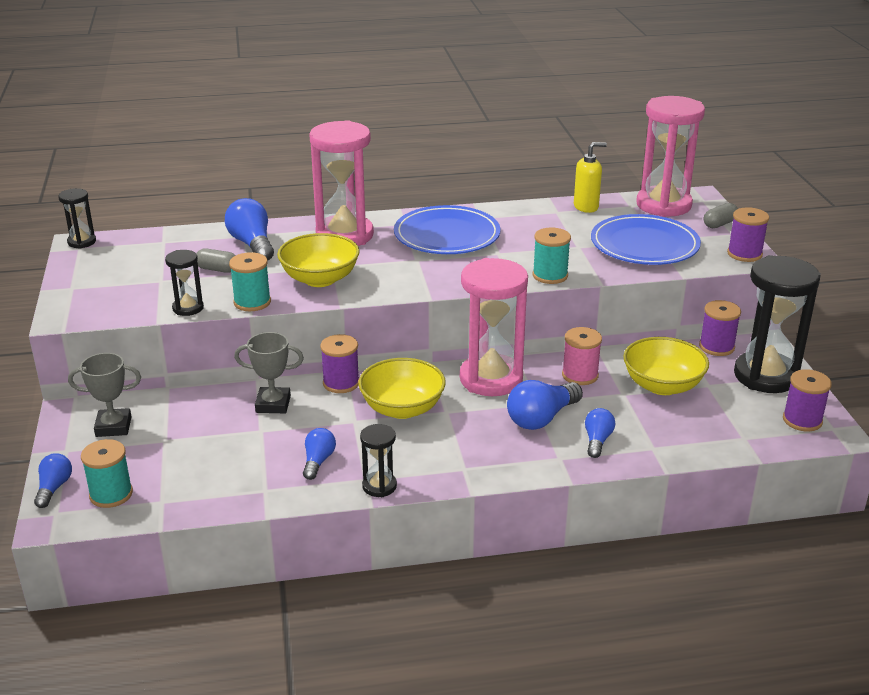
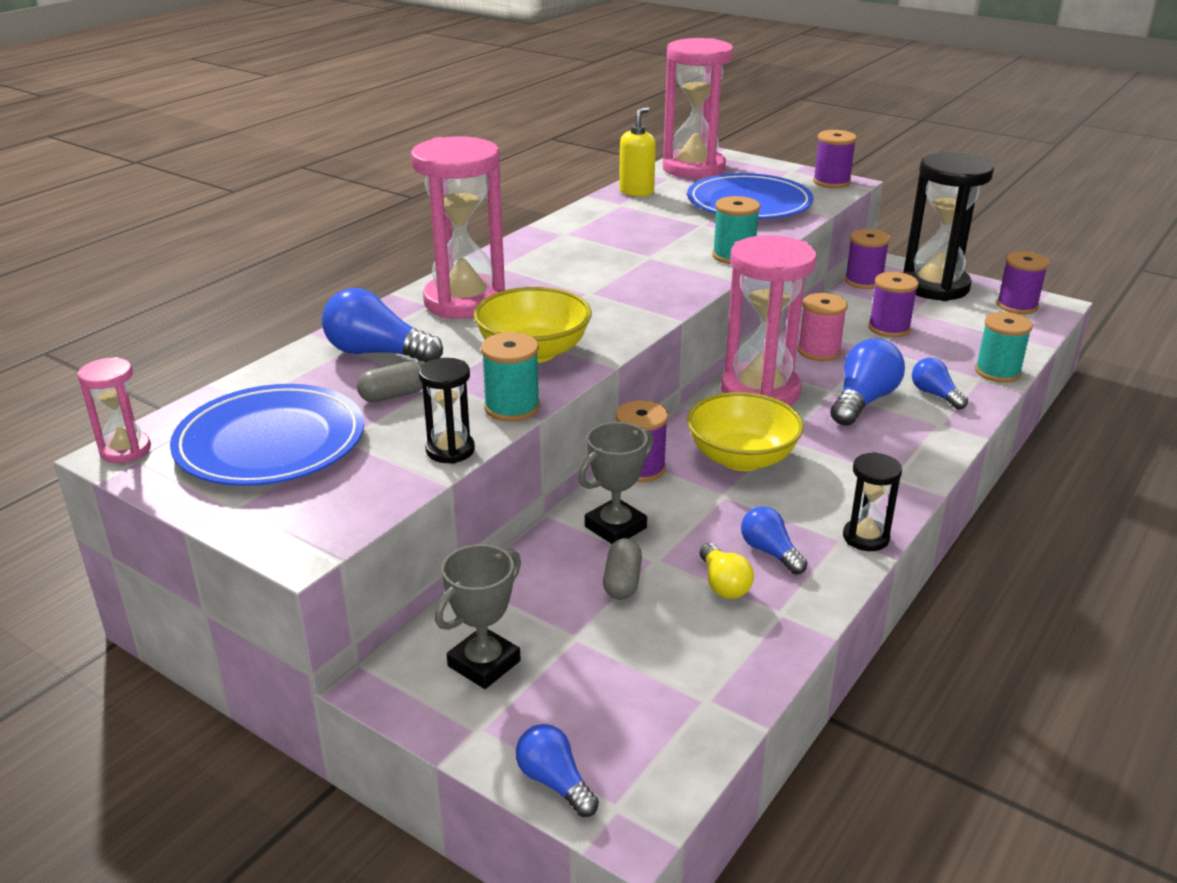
camera: 45 degrees left, 0 degrees up
black hourglass [58,188,96,249] -> pink hourglass [77,357,151,463]
turquoise spool [81,439,133,508] -> turquoise spool moved to [975,312,1033,383]
blue plate [394,205,501,254] -> blue plate moved to [170,384,364,486]
blue light bulb [507,380,583,430] -> blue light bulb turned 150 degrees counterclockwise [831,339,905,426]
yellow bowl [623,337,709,395] -> purple spool [868,272,919,338]
grey capsule [704,203,738,228] -> grey capsule moved to [603,538,642,600]
none -> yellow light bulb [700,543,754,599]

